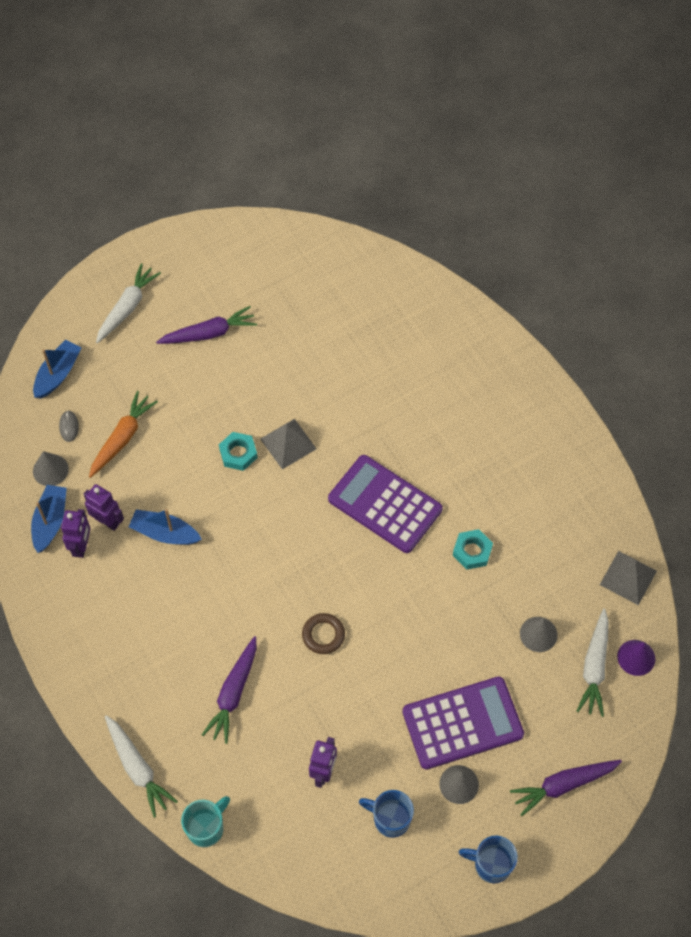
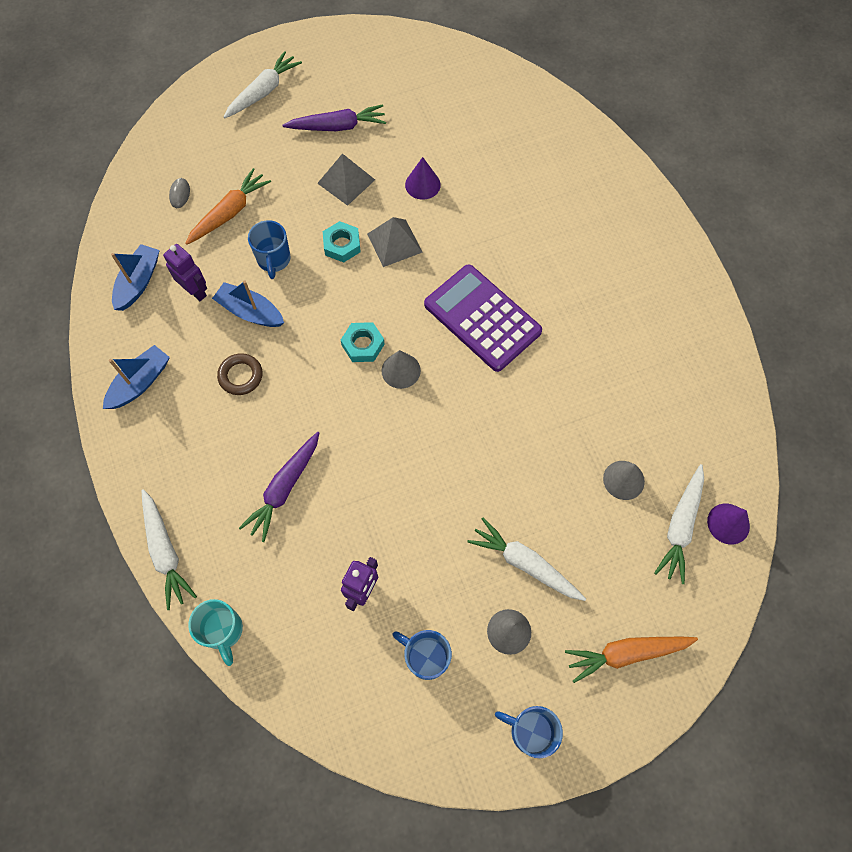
camera: 10 degrees right, 5 degrees up
blue boat [33,340,82,399] -> blue boat moved to [103,345,170,409]
grey cone [33,451,69,486] -> grey cone moved to [382,350,421,389]
purple robot [61,509,90,558] -> none
turquoise mug [181,796,230,847] -> turquoise mug turned 105 degrees clockwise [188,599,243,666]
brown ring [302,613,345,654] -> brown ring moved to [217,353,263,395]
purple calculator [402,677,524,770] -> white carrot [467,517,586,601]
turquoise nut [453,529,493,570] -> turquoise nut moved to [341,322,385,362]
purple carrot [510,760,622,816] -> orange carrot [565,637,698,683]
grey pyramid [600,551,657,605] -> grey pyramid moved to [317,153,375,206]
none -> blue mug [248,220,291,279]
none -> purple cone [405,157,441,200]

